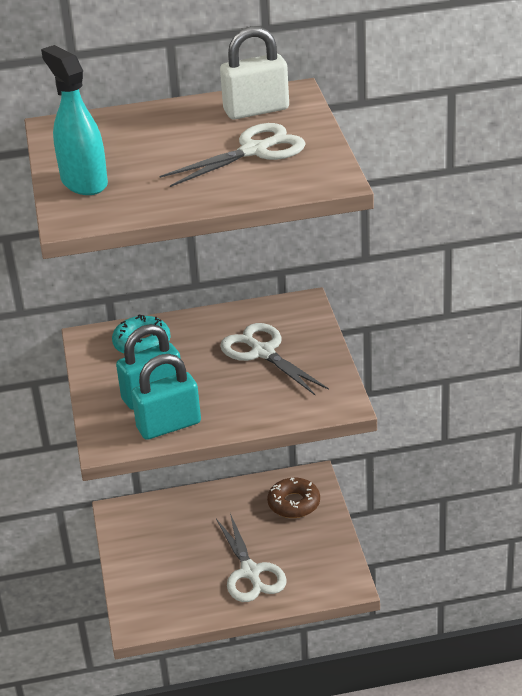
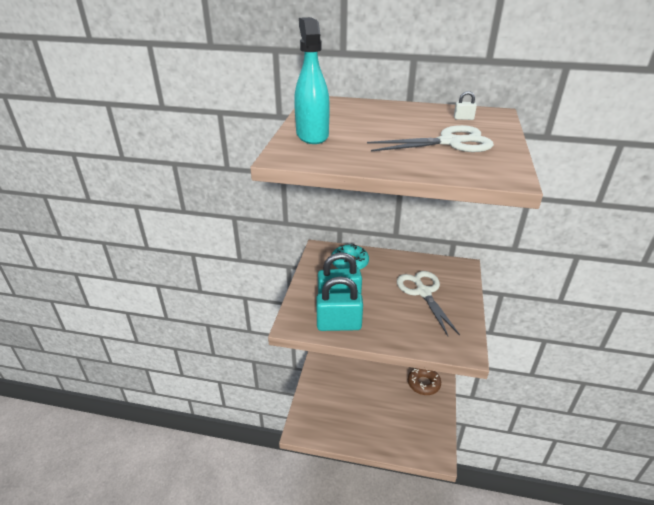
camera: 20 degrees right, 0 degrees up
white scissors [216,513,287,602] -> none
white padlock [220,26,289,119] -> white padlock [454,91,477,120], size x0.40

